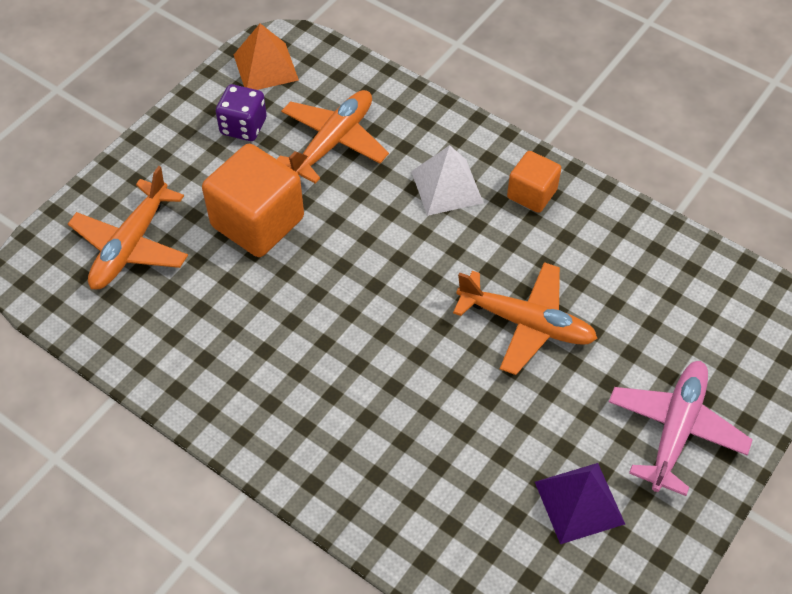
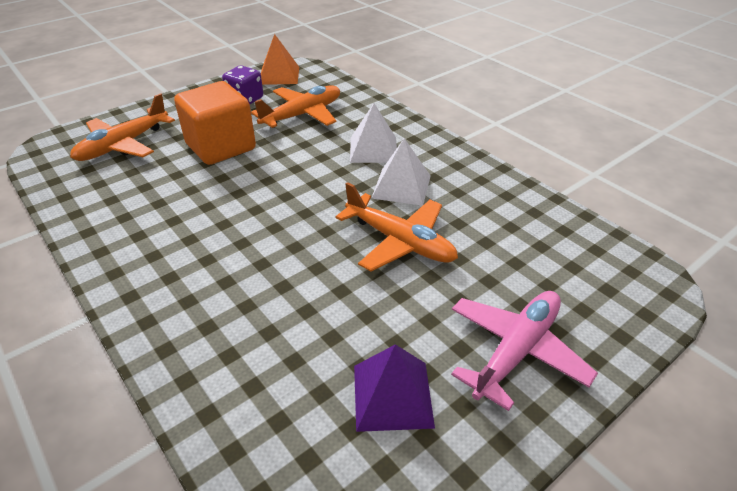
camera: 15 degrees right, 15 degrees down
orange cube [507,151,561,213] -> none
none -> white pyramid [371,138,431,206]

